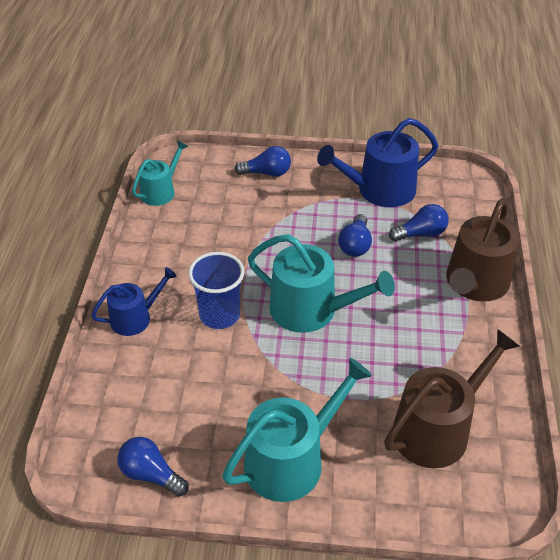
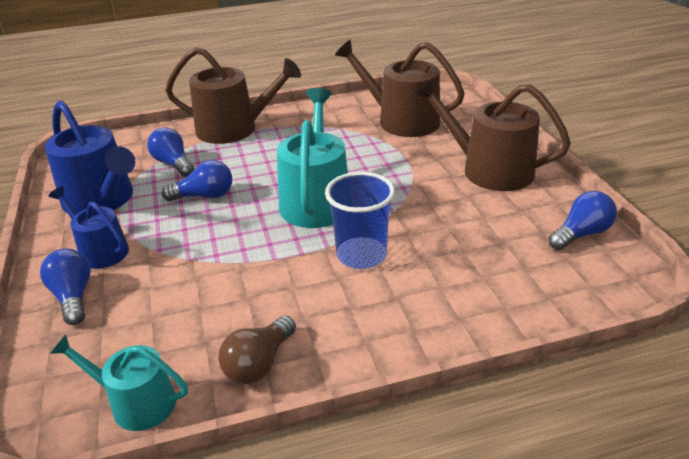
camera: 110 degrees left, 10 degrees down
blue watering can [91,267,177,336] -> blue watering can moved to [49,186,129,269]
blue light bulb [118,437,189,497] -> blue light bulb turned 135 degrees counterclockwise [549,191,617,250]
turquoise watering can [222,358,372,502] -> brown watering can [414,78,571,191]
none -> brown light bulb [218,316,296,384]

